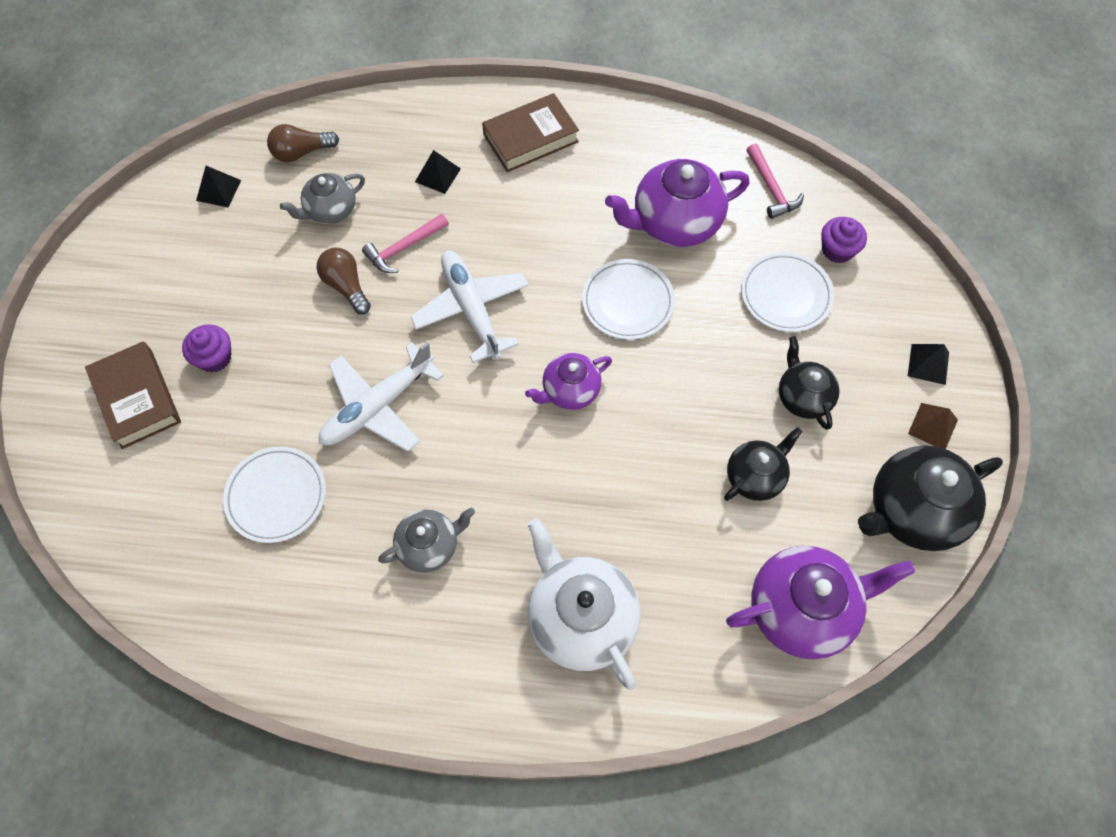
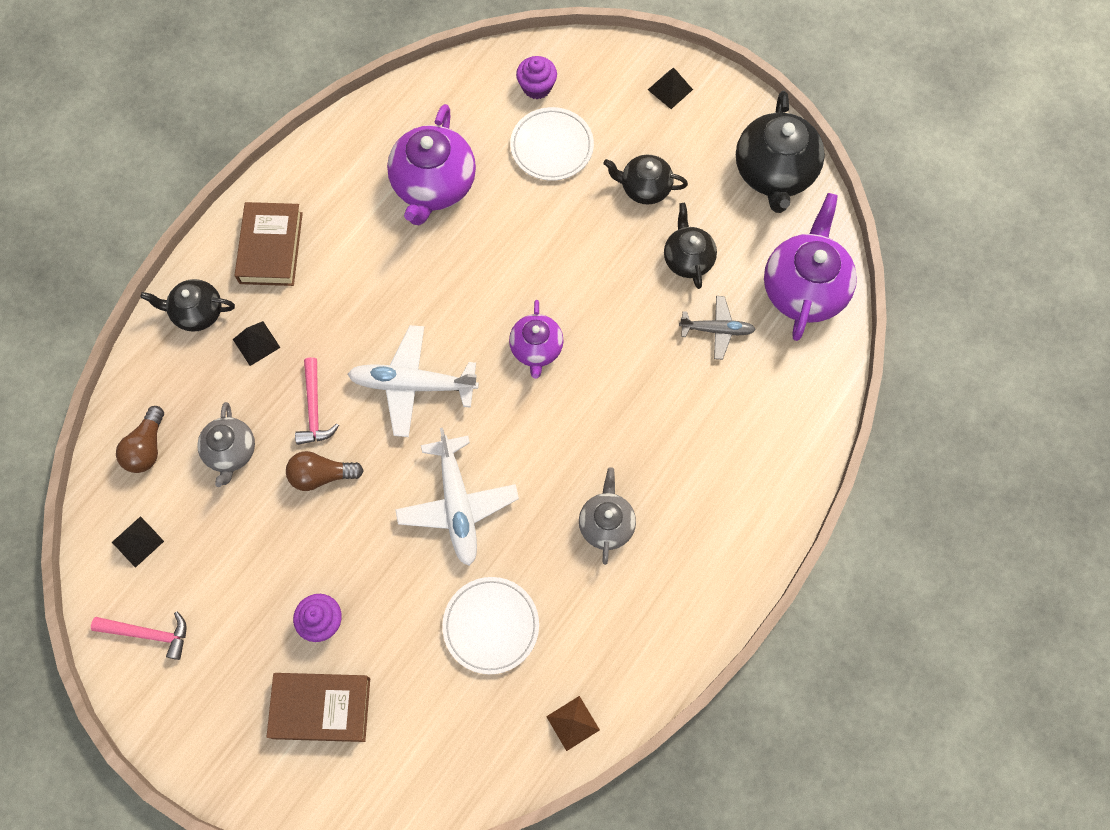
camera: 60 degrees left, 5 degrees up
white teapot [528,518,640,690] -> none
white plate [582,259,675,340] -> none
pink hammer [747,144,804,219] -> pink hammer moved to [91,611,186,660]
brown pyramid [908,403,958,449] -> brown pyramid moved to [546,696,600,751]
none -> black teapot [140,279,235,332]
none -> grey plane [679,296,756,360]

